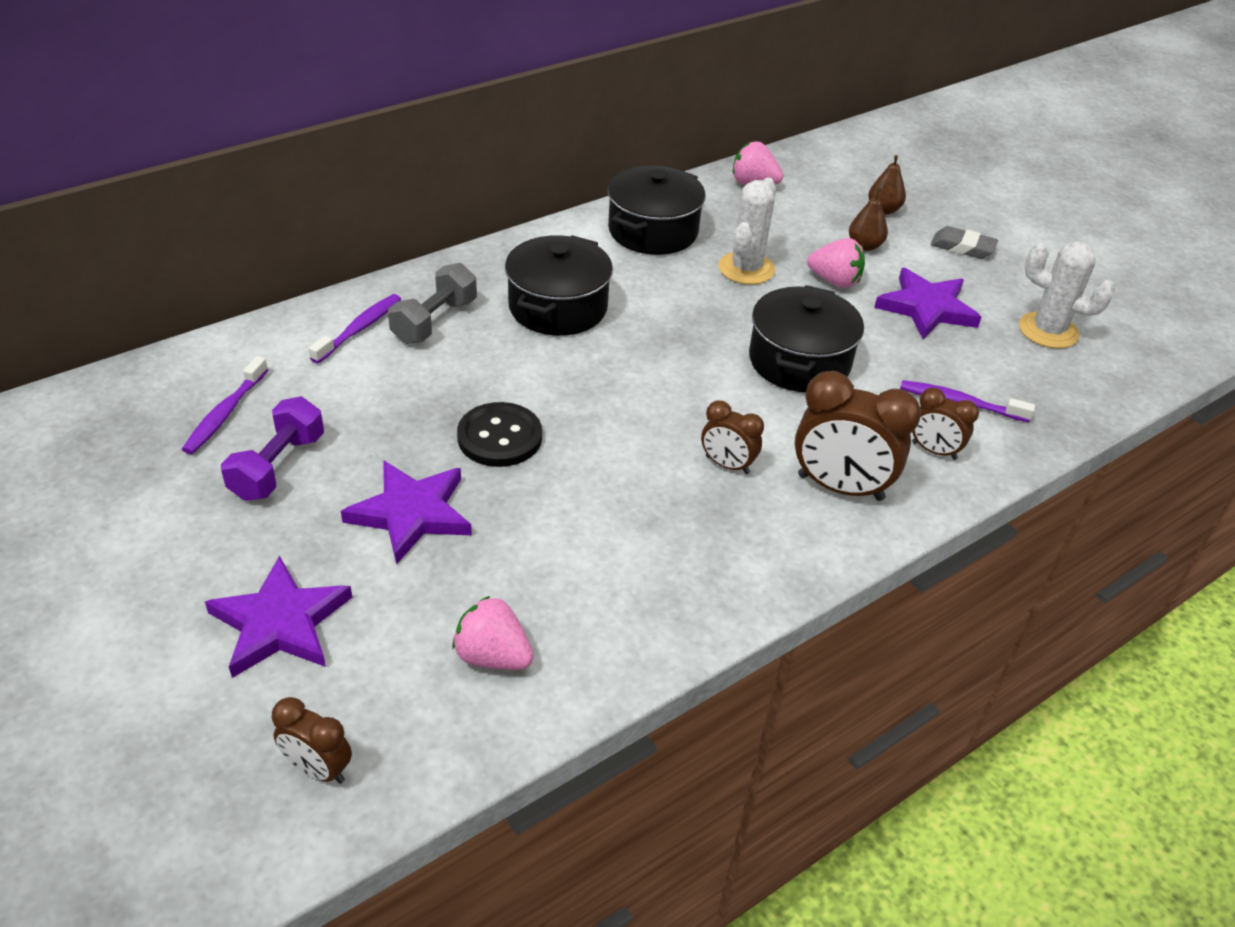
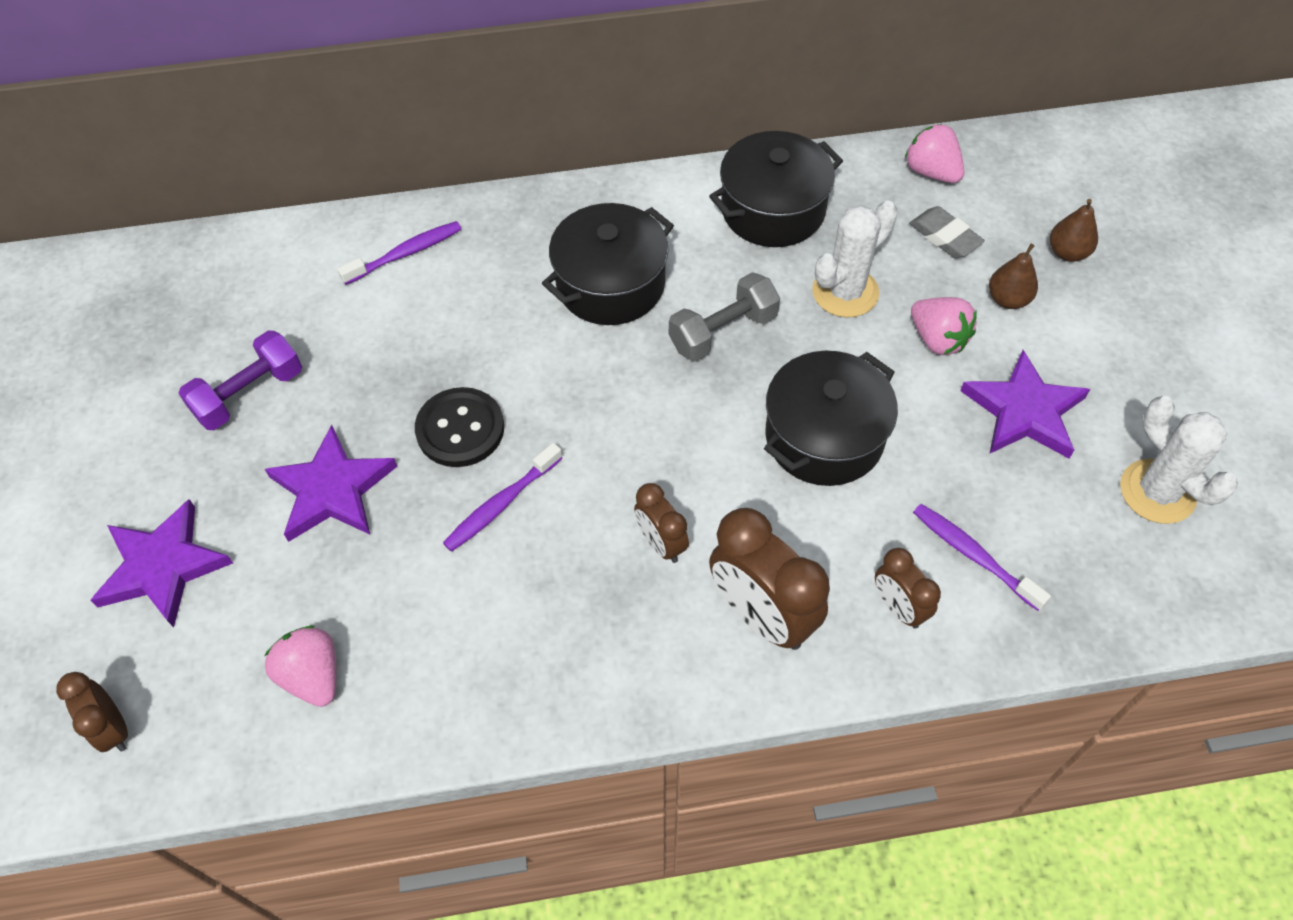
camera: 30 degrees right, 15 degrees up
purple toothbrush [182,356,268,454] -> purple toothbrush moved to [443,443,562,552]
grey dumbbell [388,263,477,344] -> grey dumbbell moved to [669,272,780,361]
grey eraser [931,226,998,259] -> grey eraser moved to [909,206,985,258]

